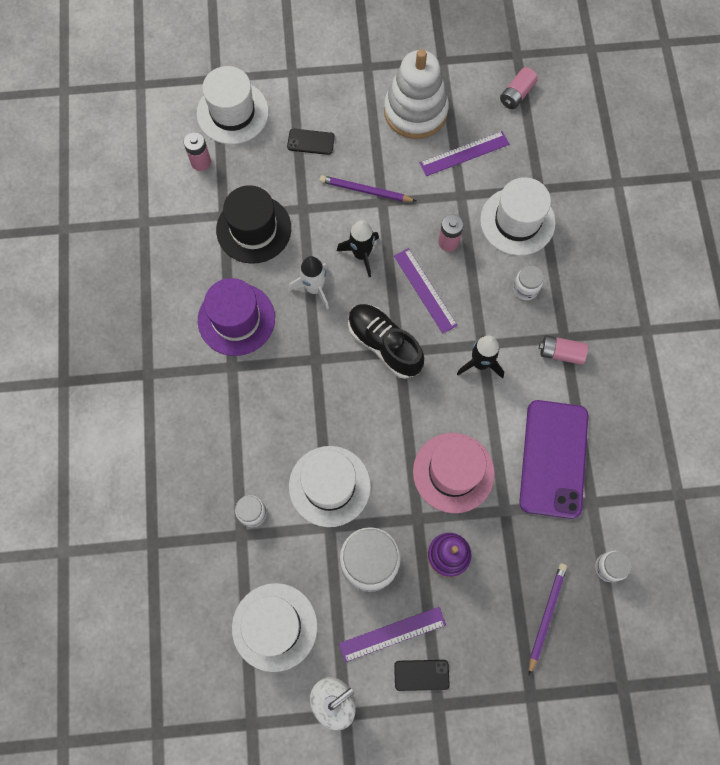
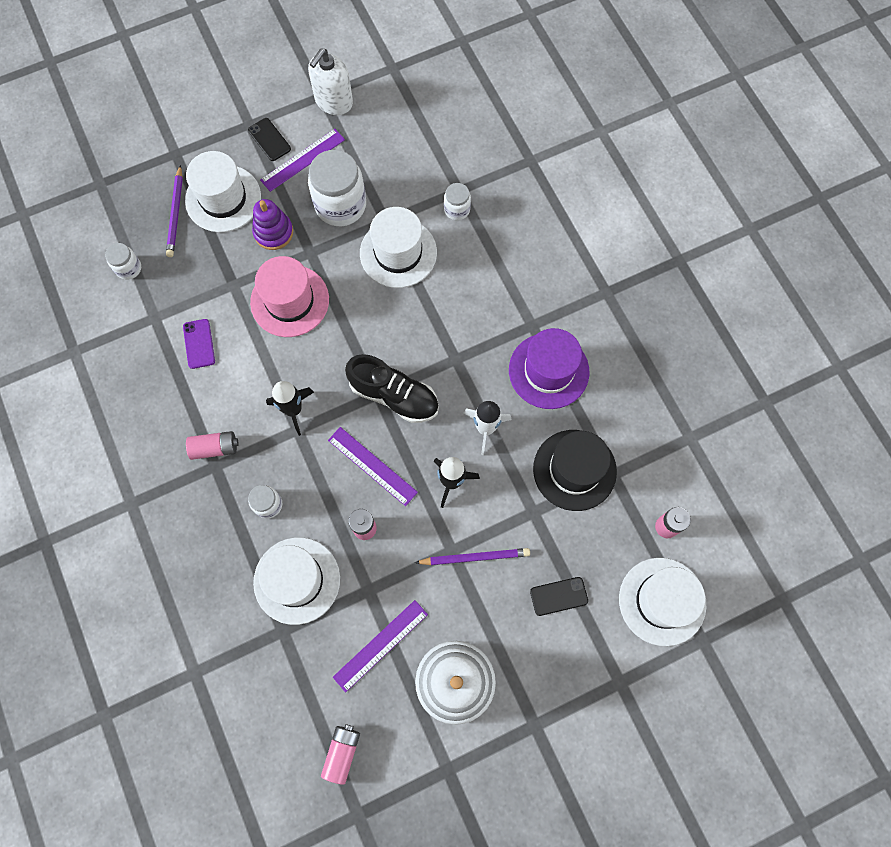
camera: 160 degrees right, 0 degrees up
white hat [232,583,318,672] -> white hat moved to [185,151,261,232]
black phone [394,660,450,691] -> black phone turned 75 degrees clockwise [248,118,291,161]
purple phone [519,400,588,519] -> purple phone [183,319,215,369], size x0.44

